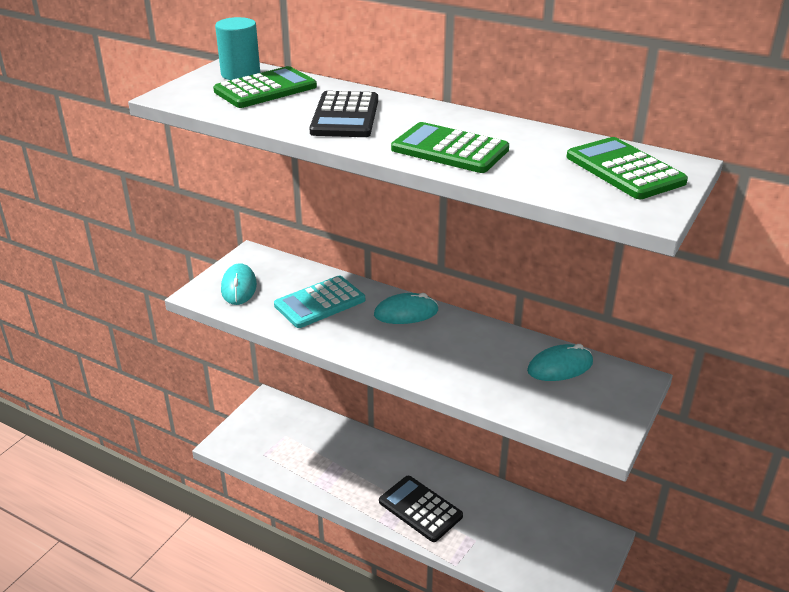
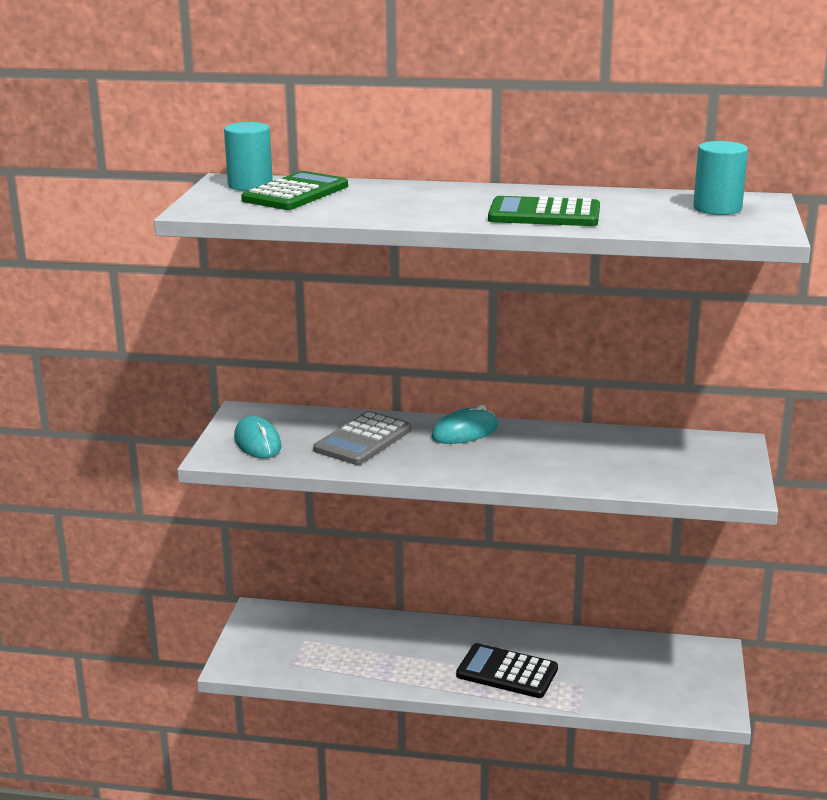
camera: 20 degrees left, 10 degrees down
turquoise calculator [274,275,365,328] -> grey calculator [313,411,412,465]
black calculator [309,91,378,137] -> none
turquoise mouse [527,344,593,381] -> none
green calculator [567,137,688,199] -> turquoise cylinder [693,141,748,215]

